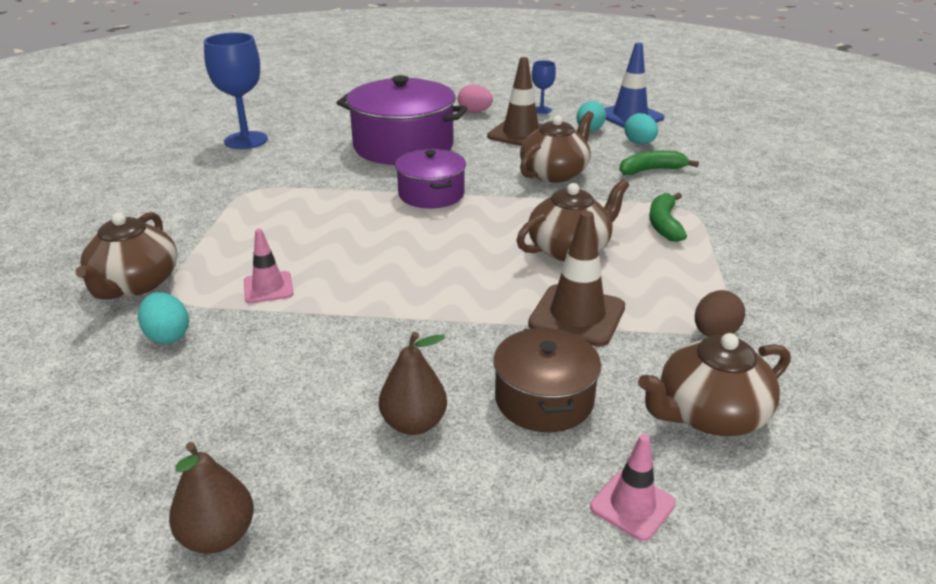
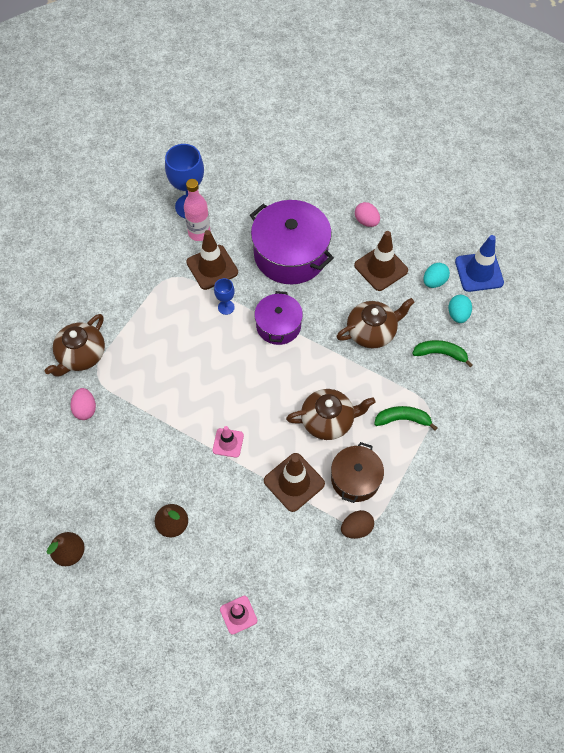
camera: 25 degrees right, 30 degrees up
turquoise egg [138,292,189,344] -> pink egg [70,388,96,420]
pink traffic cone [244,229,294,303] -> pink traffic cone moved to [212,426,244,458]
brown pot [493,328,601,432] -> brown pot moved to [331,442,384,503]
blue goblet [532,60,556,114] -> blue goblet moved to [214,278,235,315]
brown teapot [638,333,790,436] -> none
green banana [649,192,687,242] -> green banana turned 60 degrees clockwise [374,406,438,430]
none -> pink bottle [184,179,211,241]
none -> brown traffic cone [186,230,238,290]

